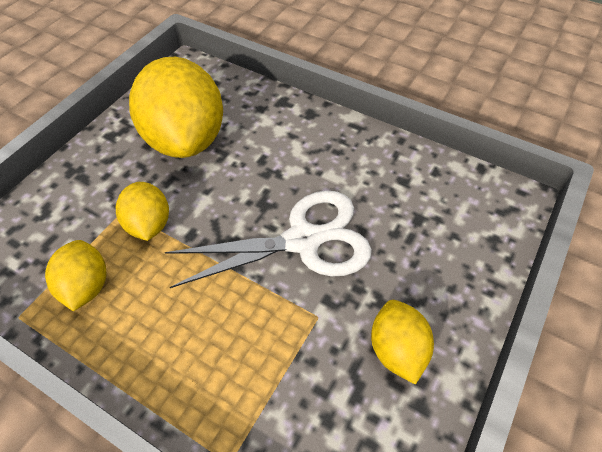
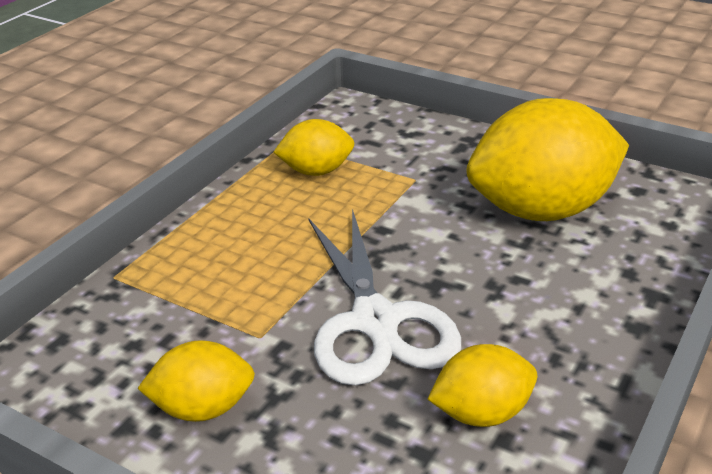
camera: 90 degrees right, 20 degrees down
yellow lemon [116,182,169,241] -> yellow lemon moved to [428,344,537,427]

